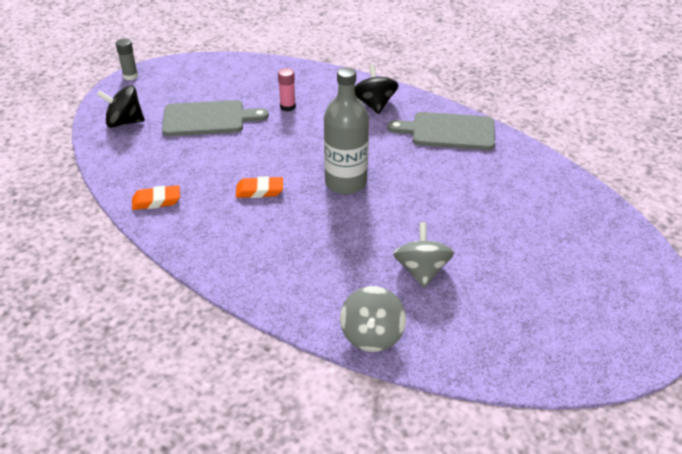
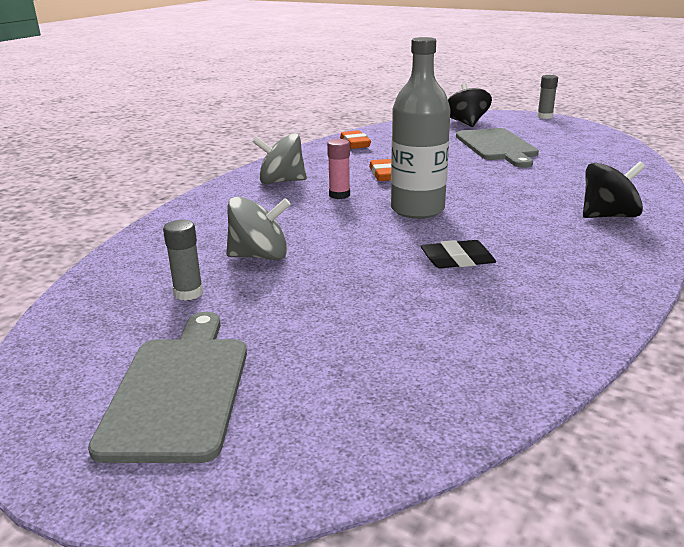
camera: 85 degrees right, 15 degrees down
pink glue stick [278,68,296,111] -> pink glue stick moved to [327,139,350,199]
grey spinning top [340,286,406,352] -> grey spinning top moved to [252,134,307,184]
grey cutting board [387,112,495,150] -> grey cutting board moved to [88,312,247,463]
none -> grey glue stick [163,220,203,301]
none -> black eraser [421,240,496,268]

